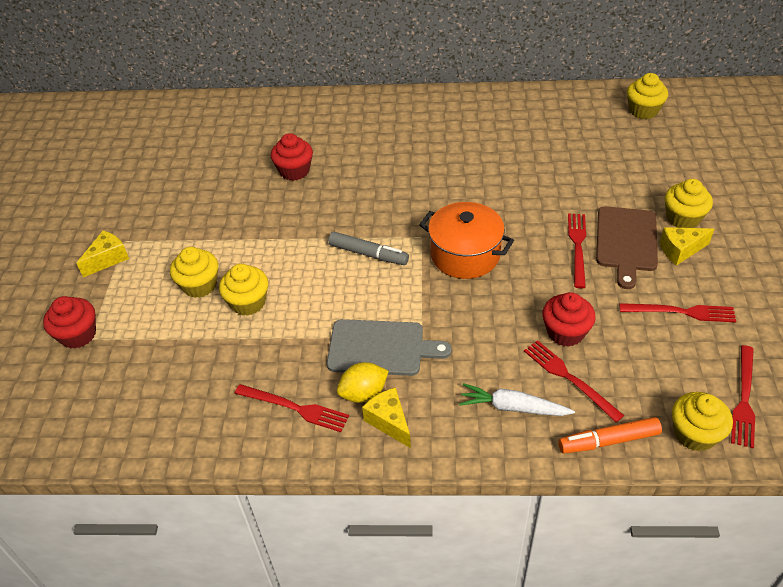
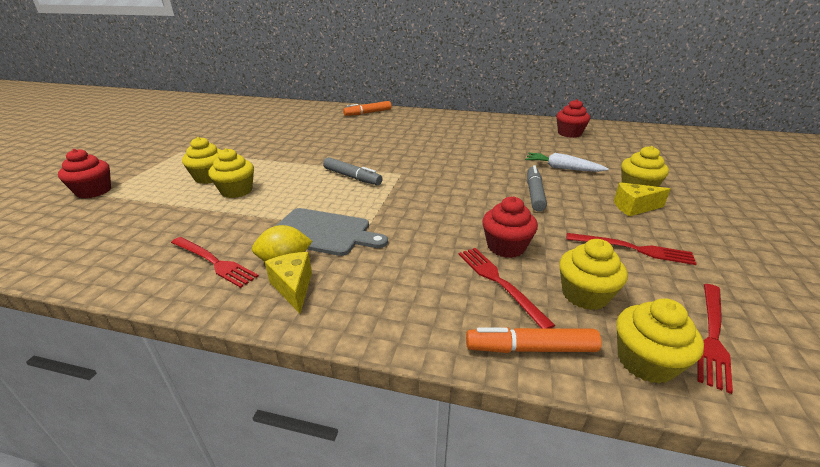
camera: 10 degrees right, 15 degrees down
yellow cheese [76,231,129,277] -> none
red cupcake [271,133,313,181] -> red cupcake moved to [556,99,590,138]
orange pot [419,202,514,279] -> none
white carrot [459,383,575,416] -> white carrot moved to [525,153,609,172]
red fork [568,213,586,288] -> grey marker [527,165,547,212]
brown cutting board [596,206,658,289] -> none
yellow cupcake [627,73,668,119] -> yellow cupcake moved to [559,239,628,310]
none -> orange marker [343,101,391,116]

